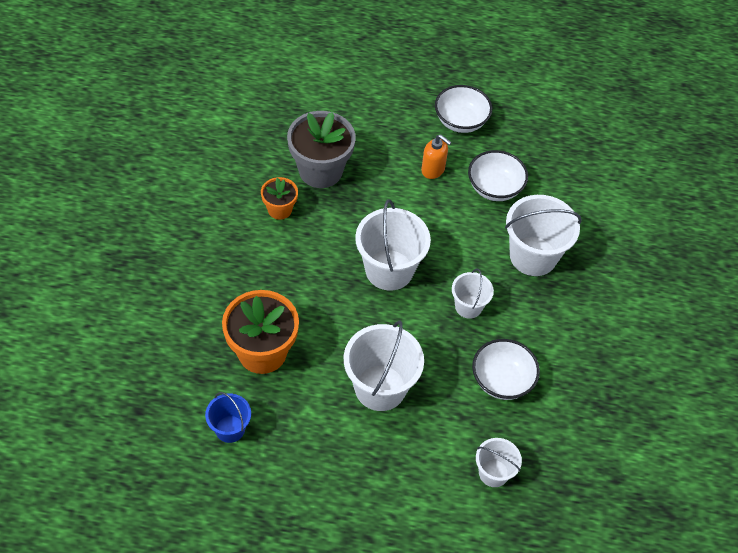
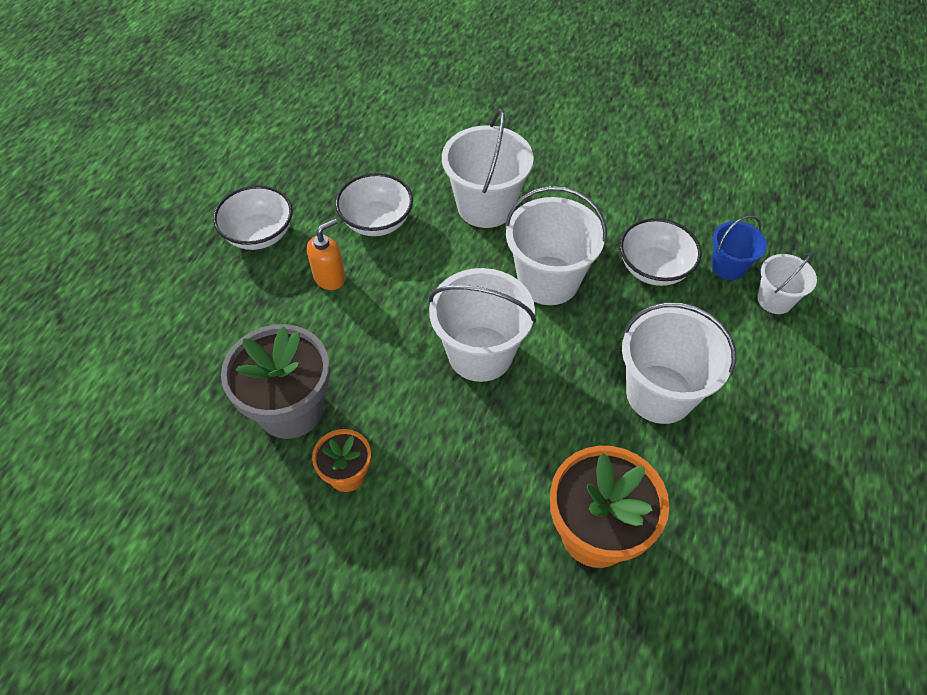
camera: 75 degrees left, 0 degrees up
blue bucket [205,392,251,443] -> blue bucket moved to [711,216,767,280]
white bucket [452,268,494,319] -> white bucket [505,186,607,305], size x1.79

